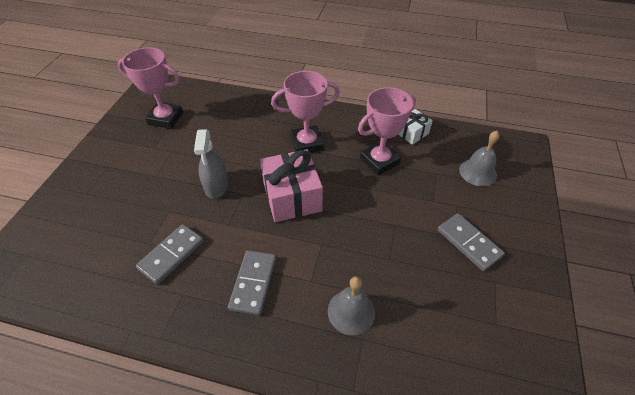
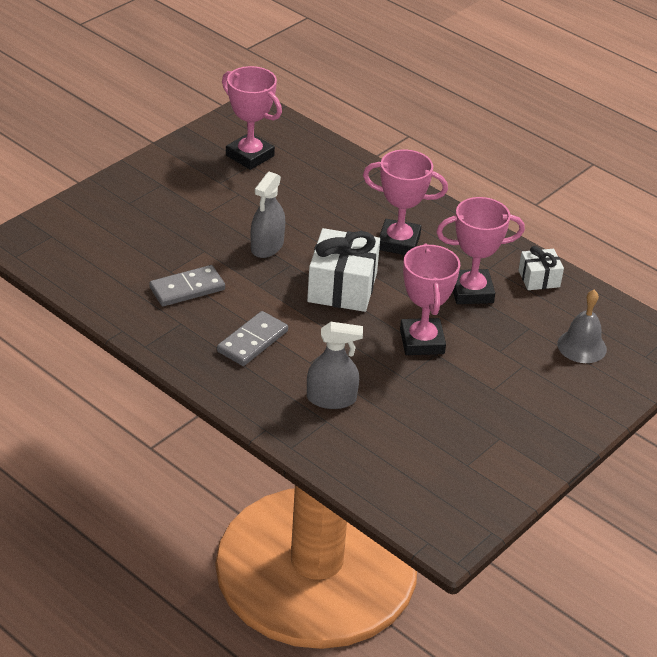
camera: 25 degrees right, 10 degrees down
pink gift [260,149,323,222] -> white gift [307,228,380,312]
grey bell [328,276,375,335] -> grey spray bottle [307,322,363,409]
grey domino [438,213,505,271] -> none
none -> pink trophy [400,243,460,355]

